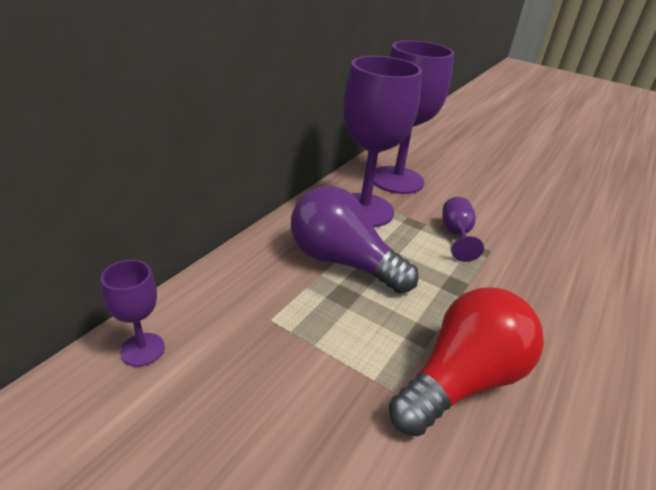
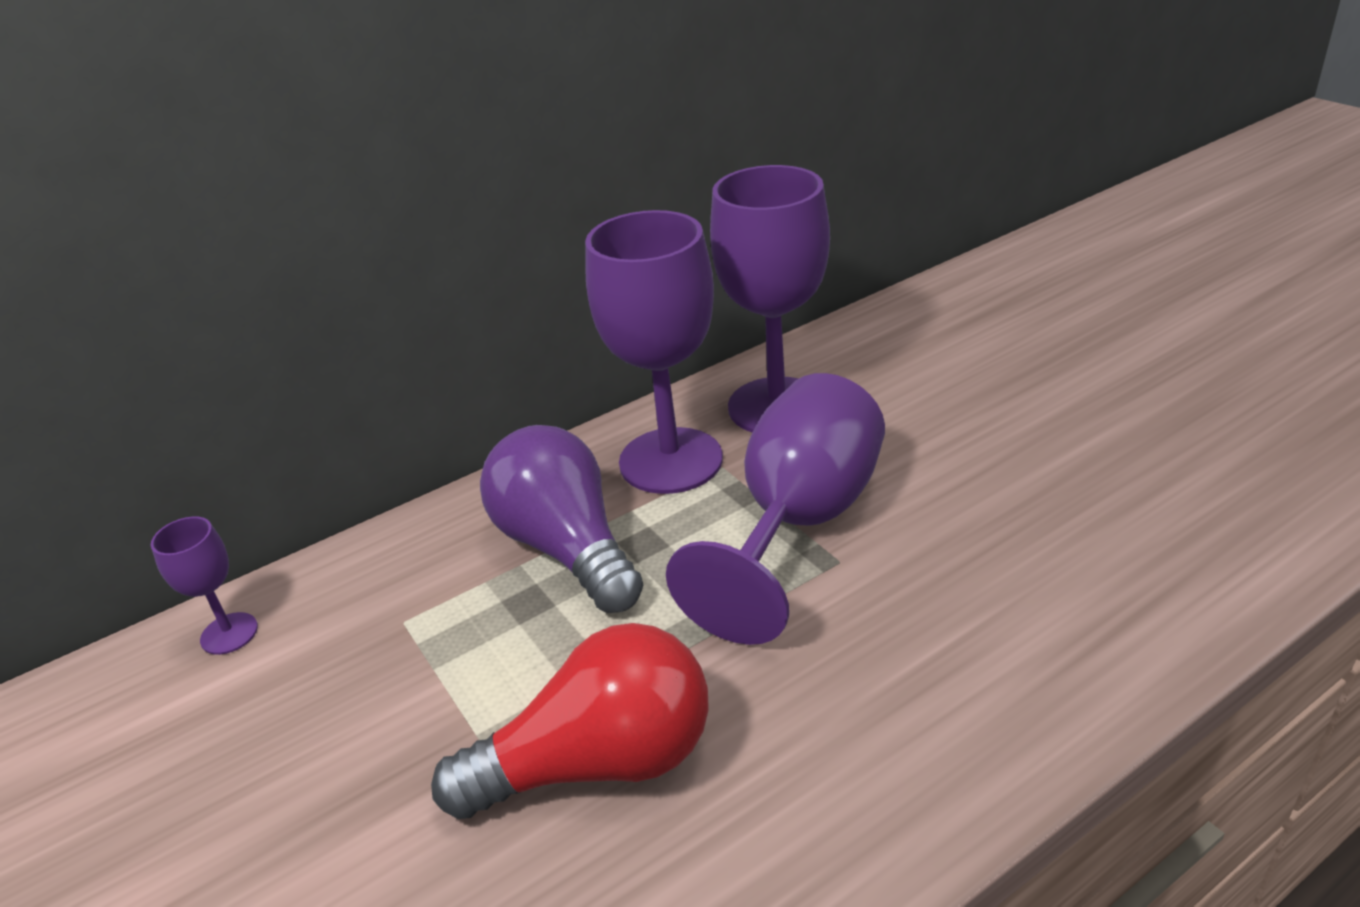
camera: 30 degrees right, 0 degrees up
purple goblet [443,197,484,262] -> purple goblet [666,373,885,645], size x2.17

